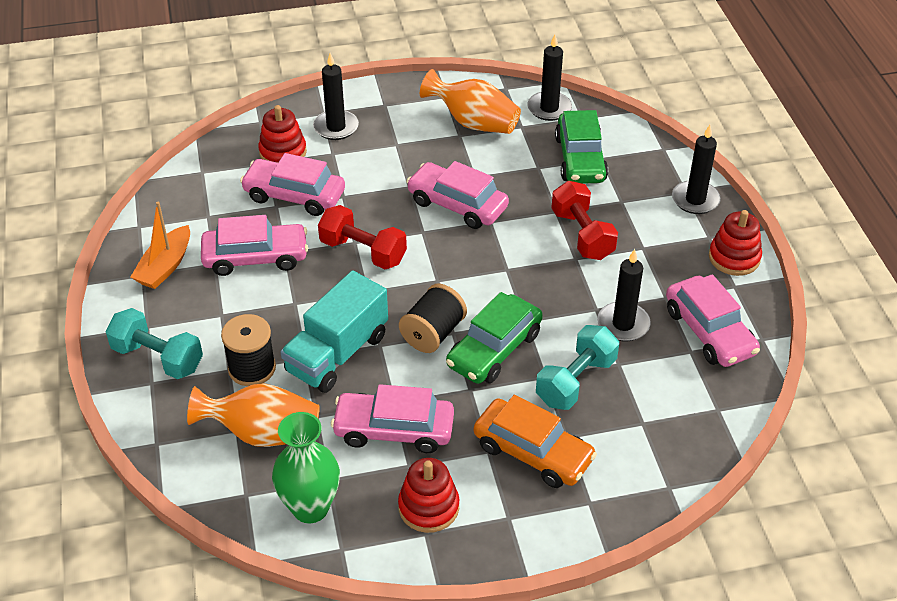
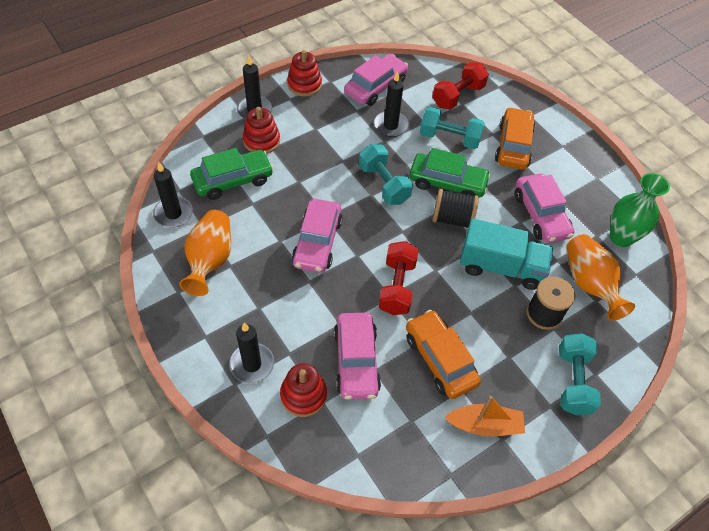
camera: 115 degrees left, 10 degrees up
pink car [201,215,308,276] -> orange car [406,310,481,399]
red stacking toy [398,458,459,533] -> red stacking toy moved to [243,107,280,154]
red dumbbell [551,181,618,260] -> red dumbbell moved to [432,62,489,110]
none -> turquoise dumbbell [359,144,413,205]

